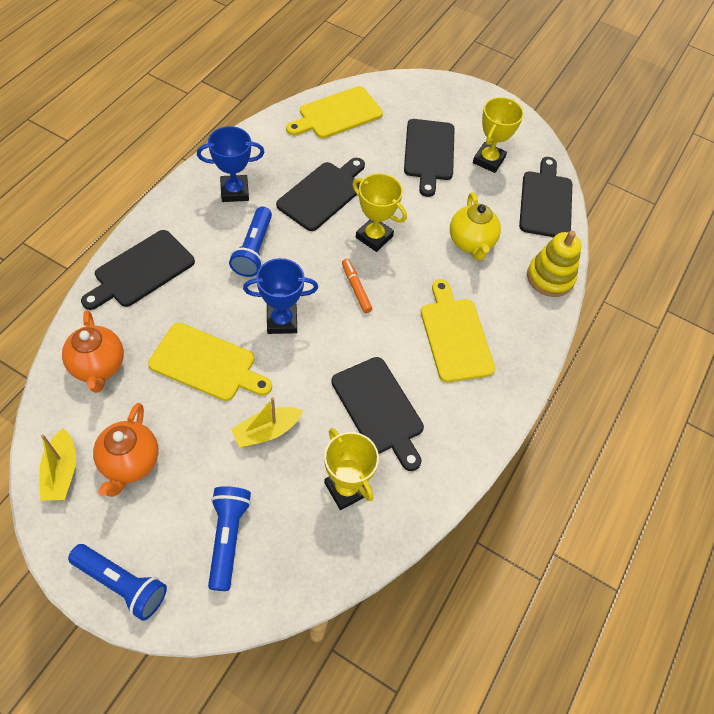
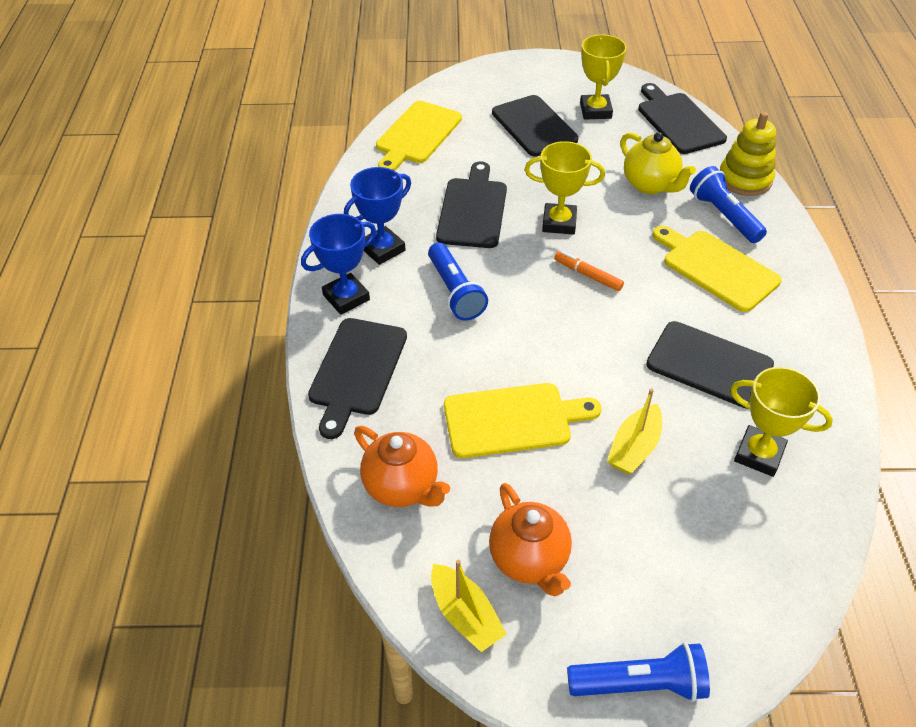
camera: 25 degrees left, 10 degrees down
blue flashlight [208,486,251,591] -> blue flashlight moved to [690,166,767,243]
blue trophy [243,258,318,334] -> blue trophy moved to [301,214,376,315]

